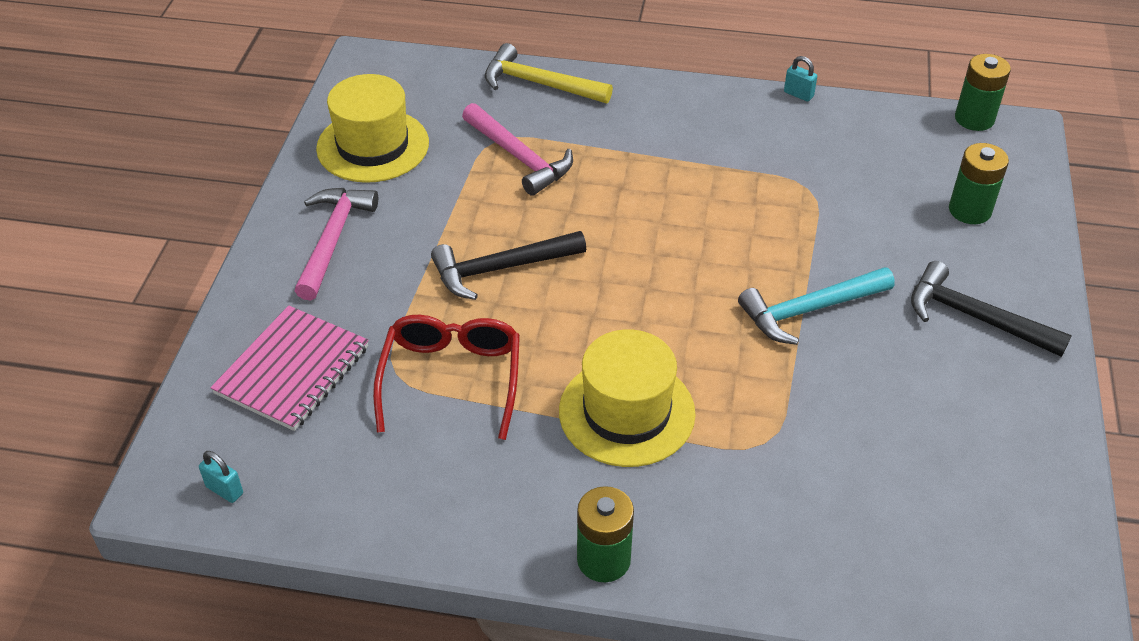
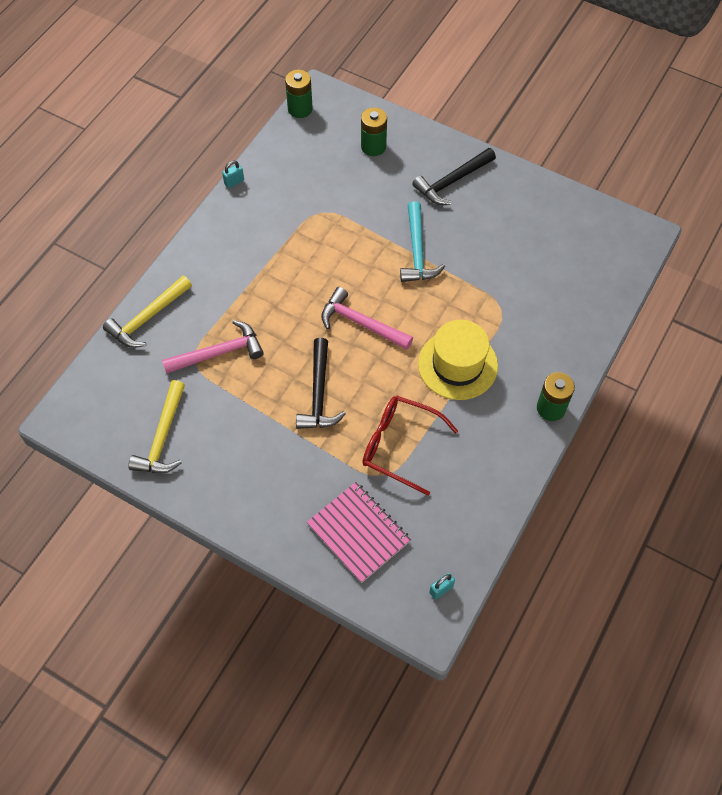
camera: 70 degrees left, 15 degrees up
pink hammer [295,188,378,301] -> pink hammer moved to [321,287,413,350]
yellow hat [316,74,429,183] -> yellow hammer [128,380,185,473]

